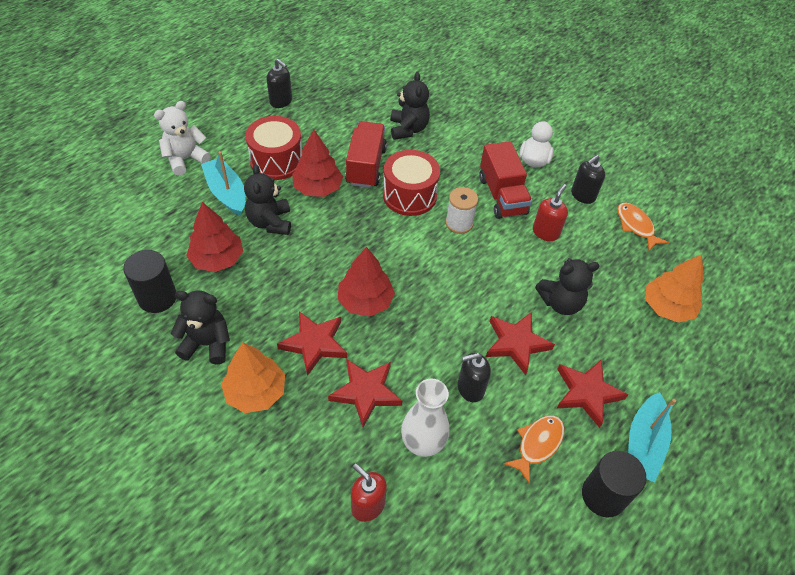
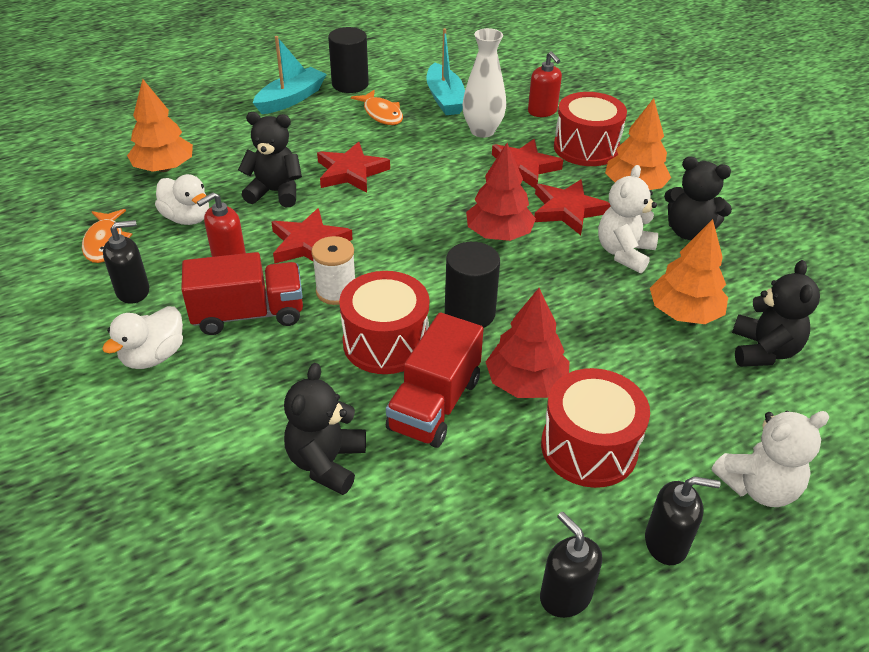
camera: 160 degrees left, 10 degrees down
black cylinder [123,250,176,313] -> black cylinder moved to [445,242,500,328]
red tree [186,202,244,272] -> orange tree [650,219,728,324]
turquoise boat [201,151,246,216] -> turquoise boat moved to [426,28,465,115]
black teddy bear [244,164,291,235] -> black teddy bear moved to [732,260,820,367]
black soap dispenser [458,353,491,402] -> black soap dispenser moved to [645,476,721,565]
red truck [479,141,532,219] -> red truck turned 75 degrees clockwise [181,252,303,335]
orange fish [503,415,565,484] -> orange fish turned 90 degrees counterclockwise [351,90,403,125]
red star [557,360,629,428] -> red star moved to [271,208,353,263]
none -> white duck [155,174,209,225]
none -> red drum [554,92,627,166]
none -> white teddy bear [598,165,658,273]

